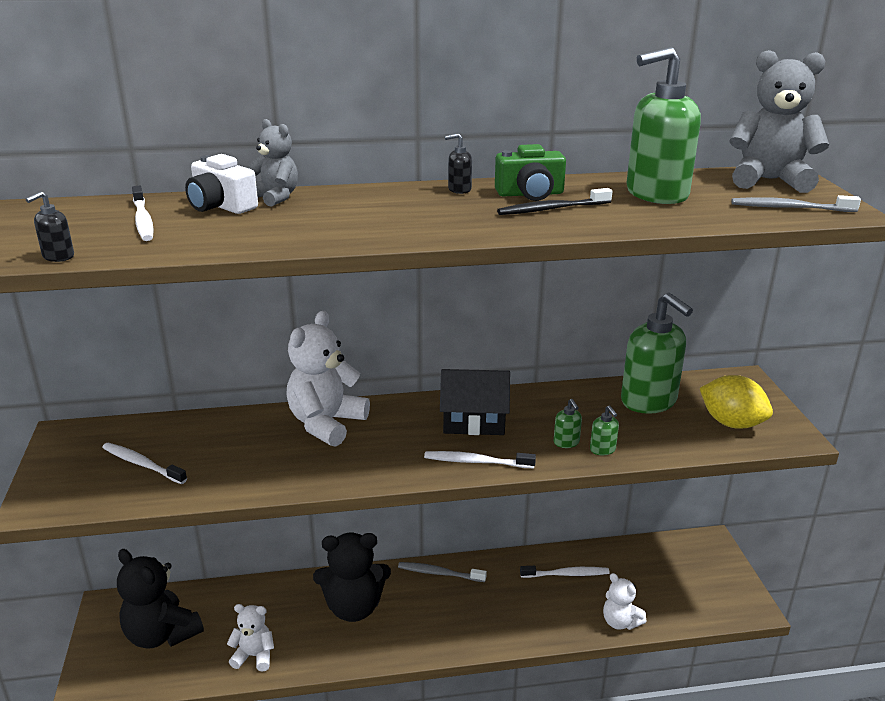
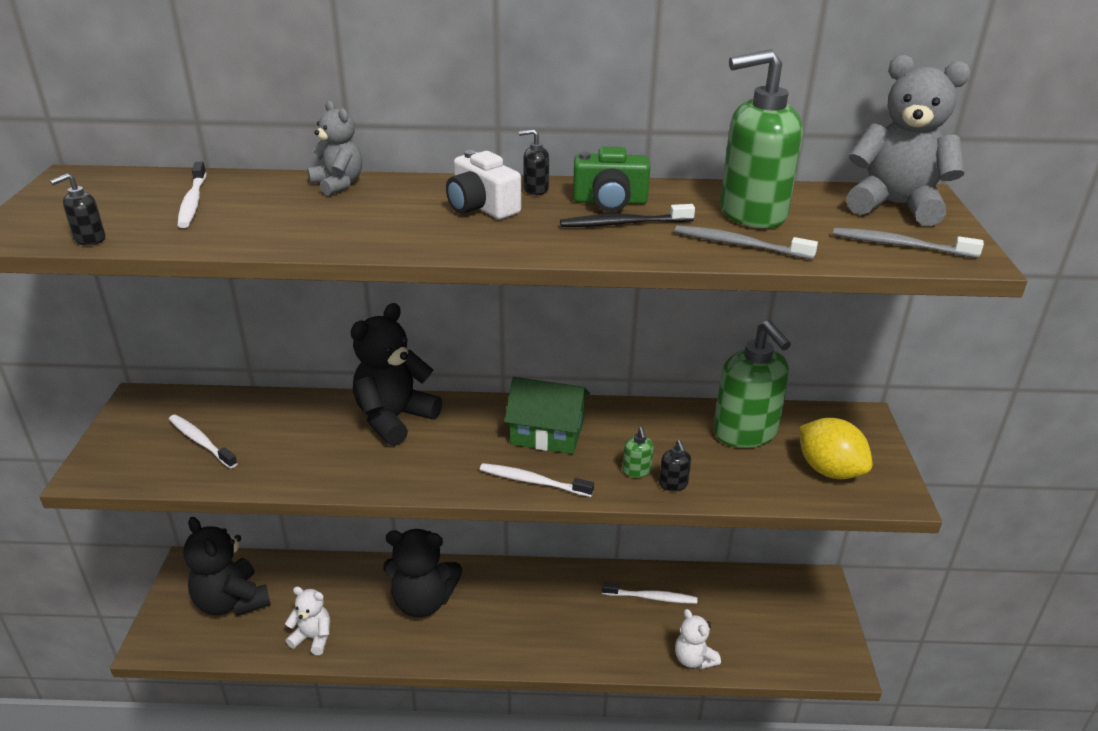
camera: 10 degrees right, 5 degrees up
white camera [185,154,258,214] -> white camera moved to [446,150,521,219]
white teddy bear [286,311,370,447] -> black teddy bear [351,303,442,446]
grey toothbrush [398,562,487,582] -> grey toothbrush moved to [675,225,818,259]
black house [440,369,510,435] -> green house [504,377,590,454]
green soap dispenser [590,405,619,455] -> black soap dispenser [659,440,691,491]

